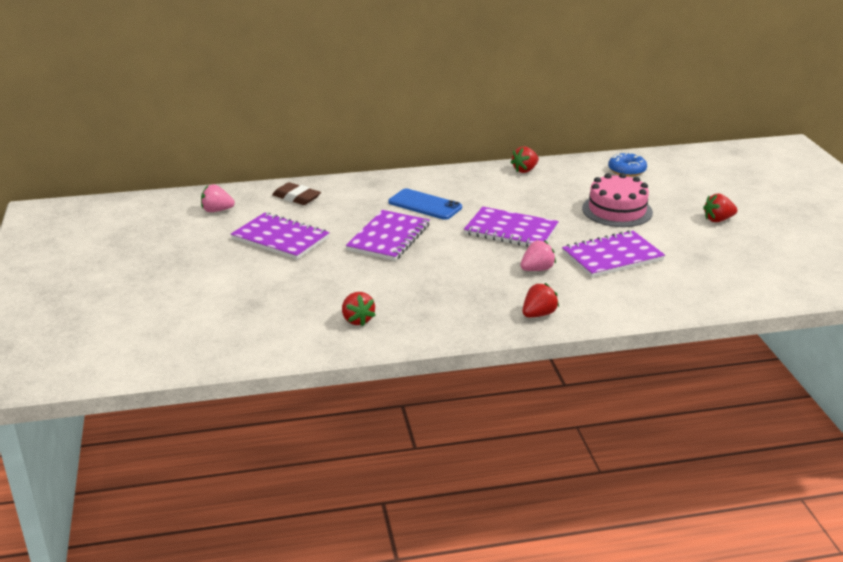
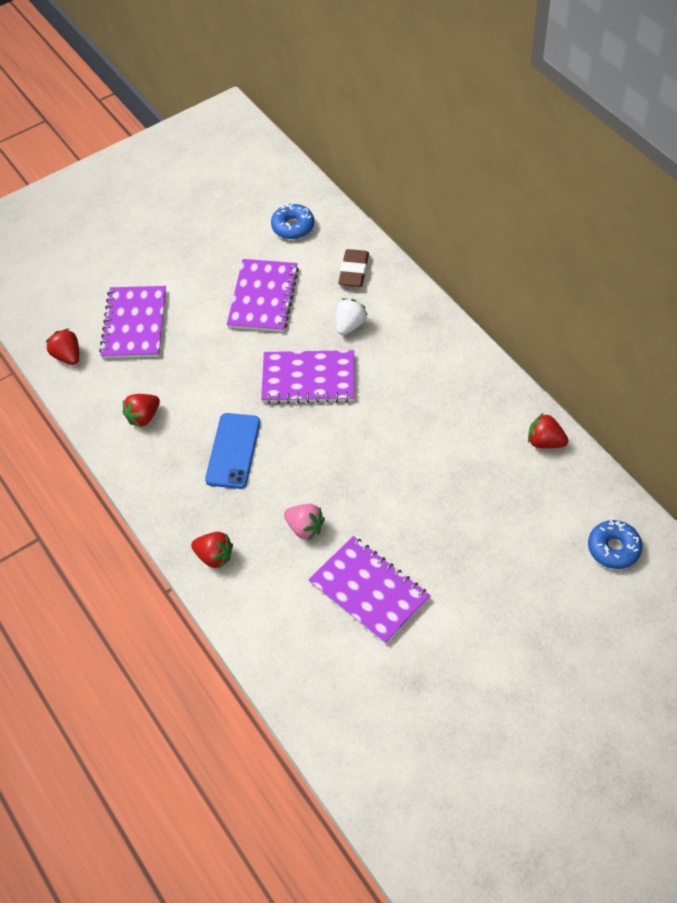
camera: 70 degrees right, 25 degrees up
pink strawberry [201,184,235,212] -> blue donut [271,203,314,239]
blue phone [389,189,462,220] -> blue phone moved to [205,413,260,489]
purple notebook [464,207,559,247] -> purple notebook moved to [99,286,166,358]
pink cake [582,173,653,227] -> none
red strawberry [703,194,737,222] -> red strawberry moved to [46,328,79,365]
none -> white strawberry [336,298,368,335]

